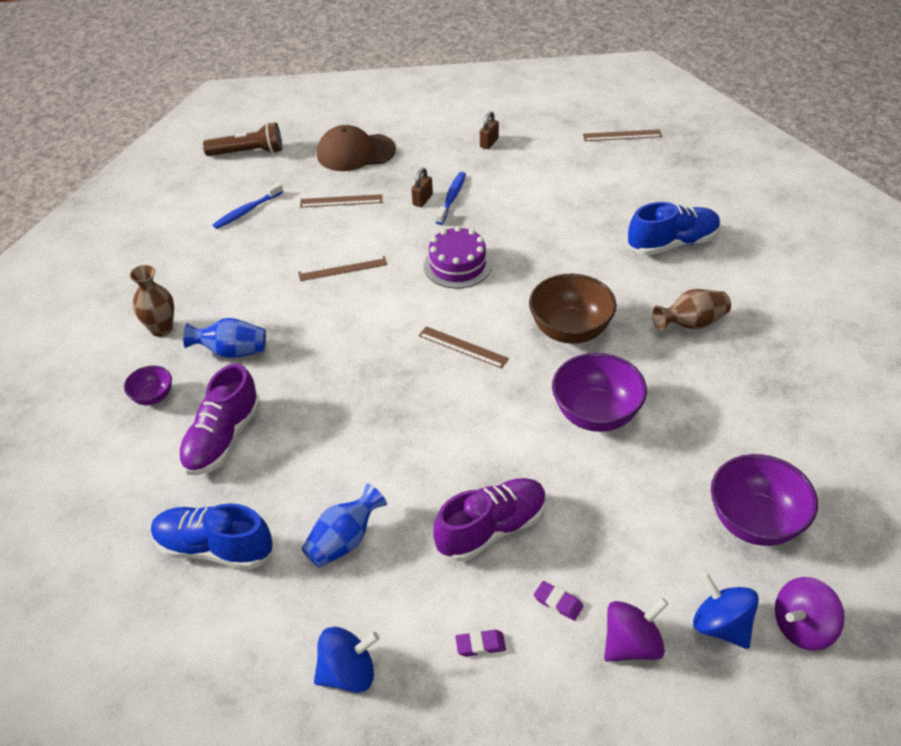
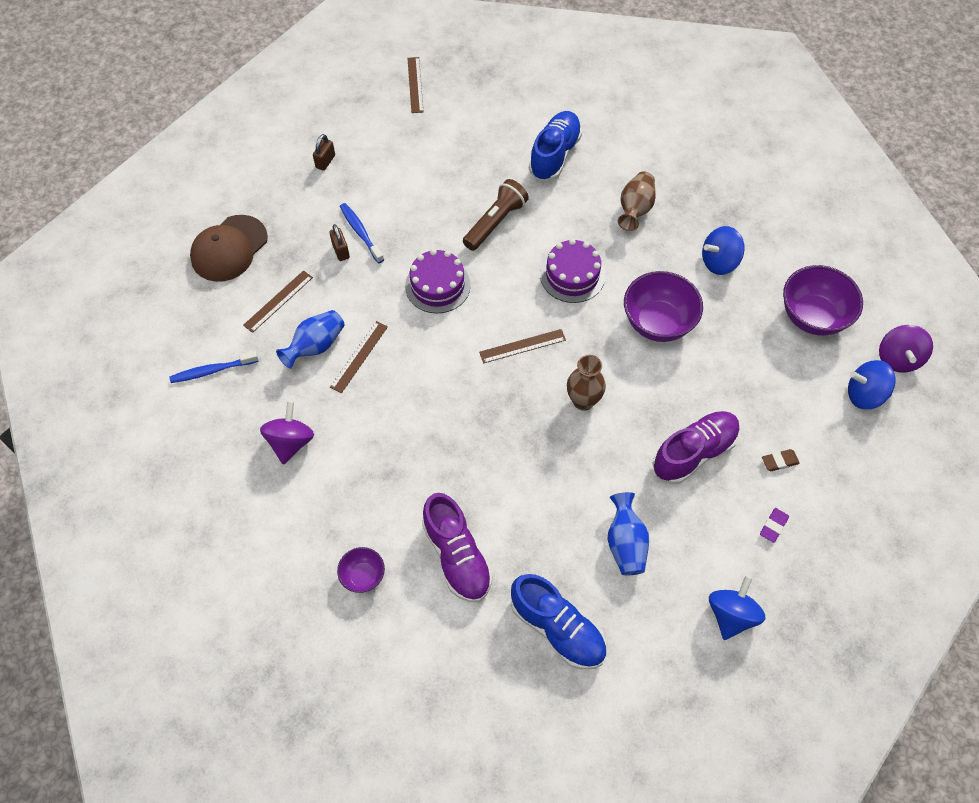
camera: 50 degrees left, 15 degrees up
brown vase [129,265,174,337] -> brown vase moved to [567,355,606,411]
blue shoe [151,503,273,570] -> blue shoe turned 105 degrees counterclockwise [511,574,606,669]
blue vase [183,318,266,358] -> blue vase moved to [276,310,345,369]
brown flashlight [203,122,282,156] -> brown flashlight moved to [463,179,529,251]
blue toothbrush [213,182,283,229] -> blue toothbrush turned 75 degrees clockwise [169,351,259,383]
purple shoe [433,478,546,562] -> purple shoe turned 45 degrees clockwise [652,411,740,484]
brown padlock [480,111,499,149] -> brown padlock turned 45 degrees clockwise [313,134,335,171]
brown bowl [529,274,617,344] -> purple cake [540,239,605,303]
purple eraser [534,581,583,621] -> brown eraser [762,449,800,471]
brown ruler [583,130,662,141] -> brown ruler turned 45 degrees counterclockwise [407,57,424,113]
purple spinning top [604,598,668,662] -> purple spinning top moved to [260,401,314,465]
none -> blue spinning top [702,226,745,275]

